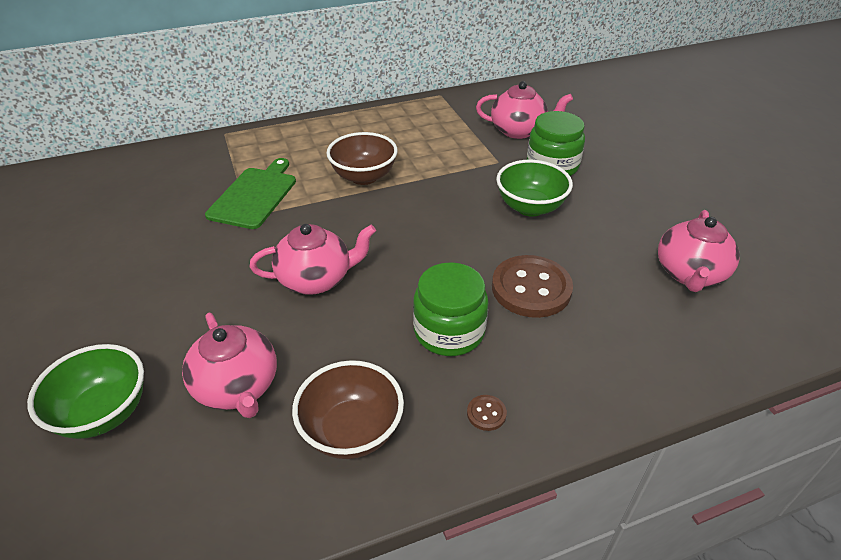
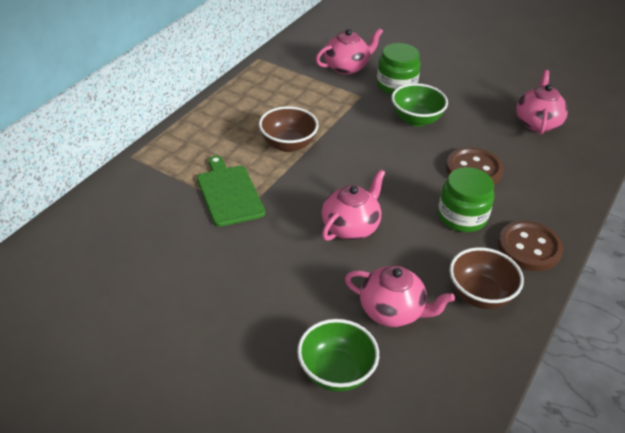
camera: 40 degrees left, 0 degrees up
brown button [467,395,507,431] -> brown button [498,221,563,271], size x2.45
pink teapot [658,210,740,292] -> pink teapot turned 150 degrees counterclockwise [516,70,568,135]

